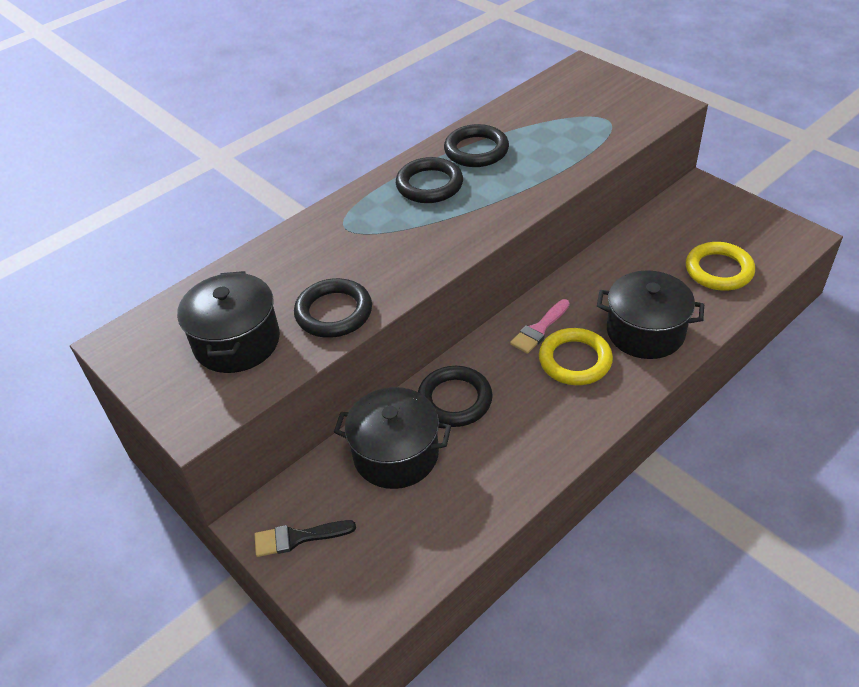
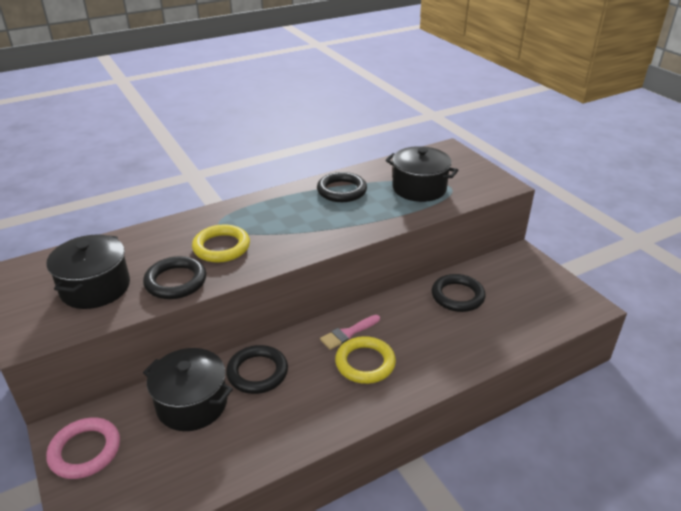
camera: 10 degrees right, 10 degrees down
black brush [255,520,356,557] -> pink ring [46,417,120,479]
black ring [396,157,463,203] -> black ring moved to [432,274,486,312]
black pot [597,270,704,359] -> black pot moved to [386,146,458,202]
yellow ring [686,242,755,291] -> yellow ring moved to [192,224,250,263]

